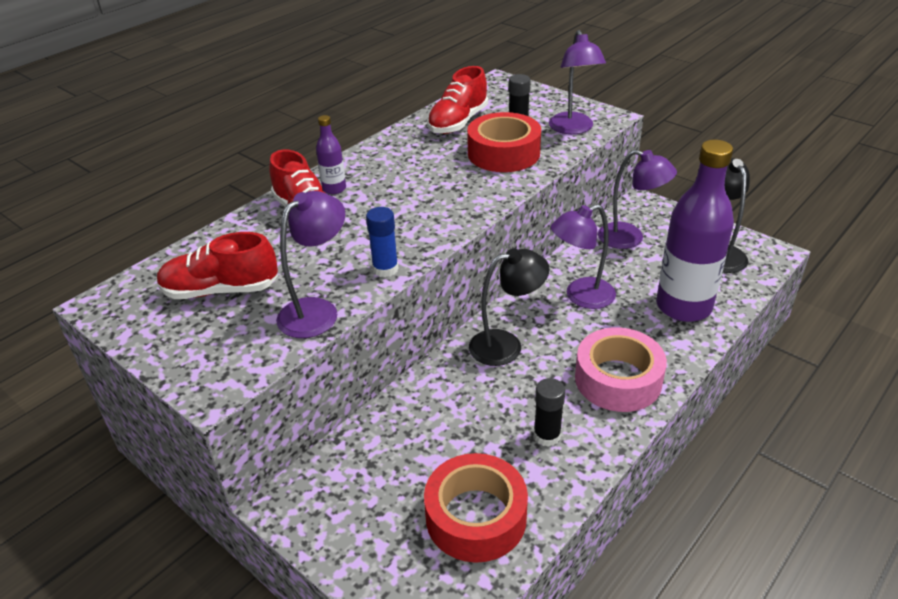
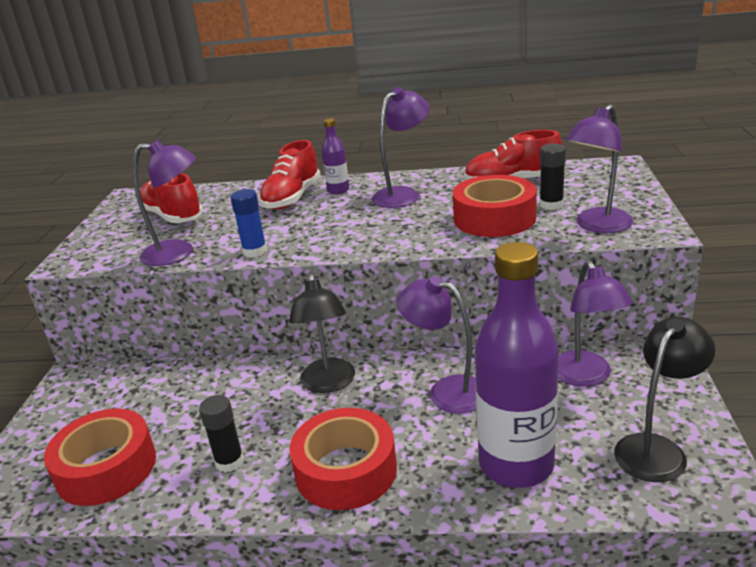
camera: 55 degrees right, 10 degrees down
black lamp [469,248,550,366] -> black lamp turned 45 degrees clockwise [289,273,355,393]
pink tape [575,327,667,412] -> red tape [289,408,397,510]
none -> purple lamp [372,87,430,208]

